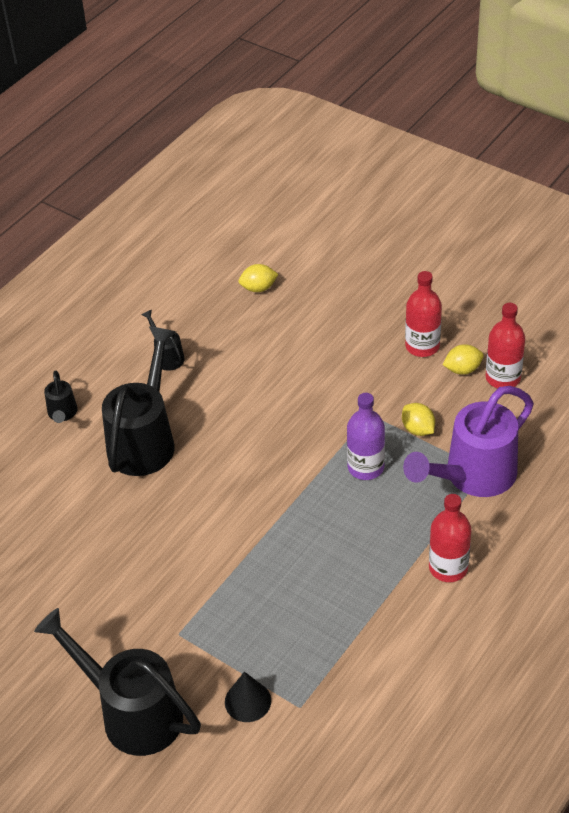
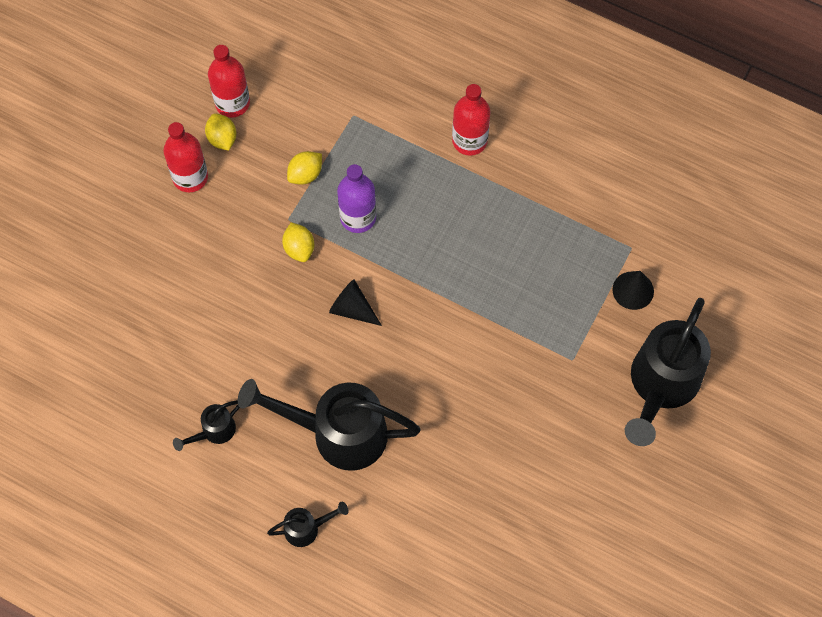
camera: 100 degrees left, 20 degrees up
yellow lemon [238,264,278,292] -> yellow lemon moved to [282,222,314,262]
purple watering can [403,386,534,497] -> none
none -> black cone [329,279,382,326]

